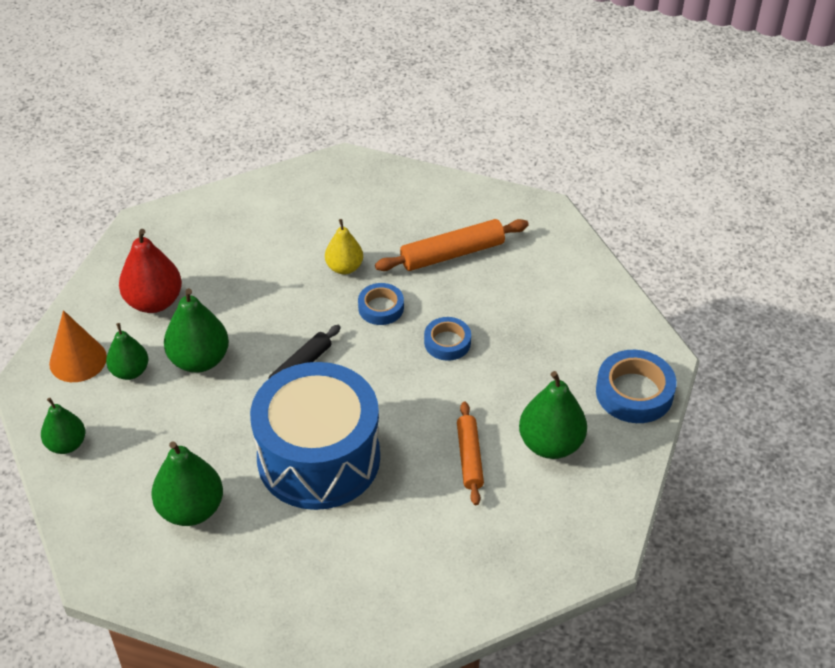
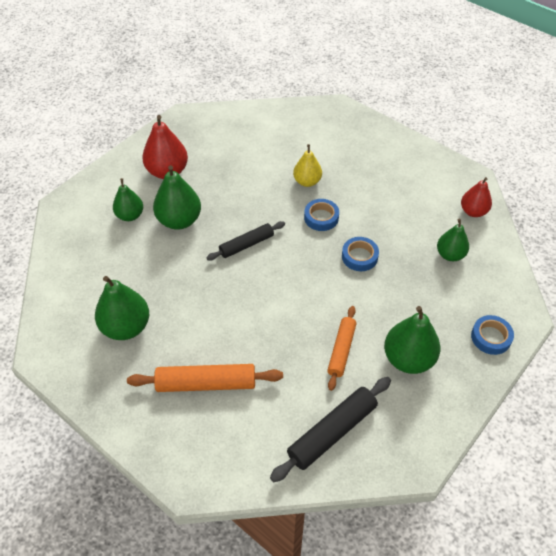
camera: 20 degrees right, 5 degrees up
green pear [41,398,85,454] -> green pear moved to [437,219,469,261]
orange cone [49,310,107,382] -> none
blue drum [250,362,380,510] -> none
orange rolling pin [375,219,529,271] -> orange rolling pin moved to [127,364,283,392]
blue tape [596,350,676,423] -> blue tape [471,315,514,355], size x0.62
none -> black rolling pin [270,377,391,482]
none -> red pear [461,177,492,217]

